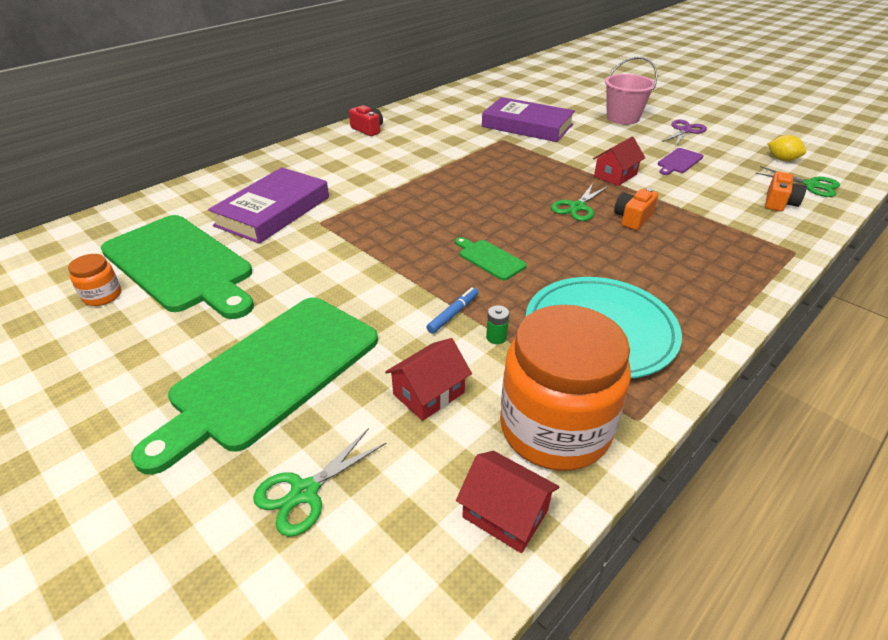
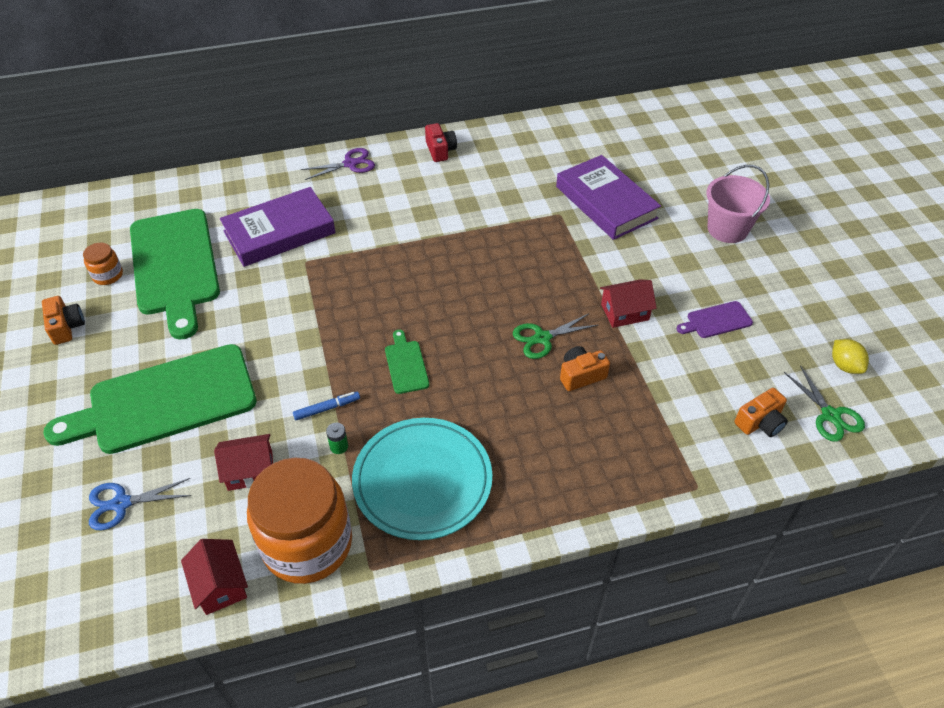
camera: 30 degrees right, 10 degrees up
green scissors [253,428,387,537] -> blue scissors [89,478,191,531]
purple scissors [662,119,707,146] -> purple scissors moved to [301,148,375,180]
none -> orange camera [42,296,85,345]

